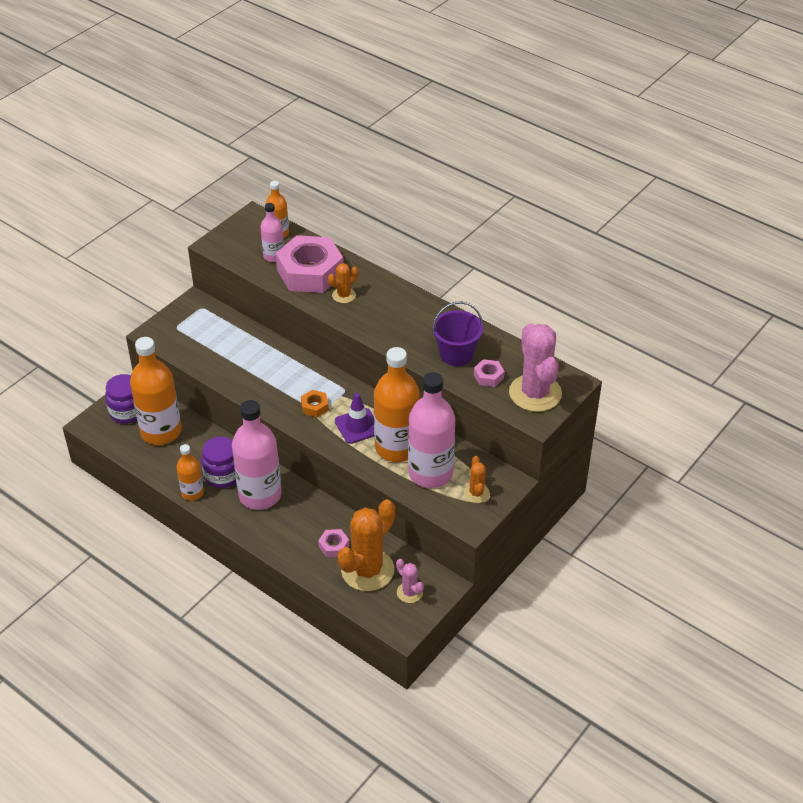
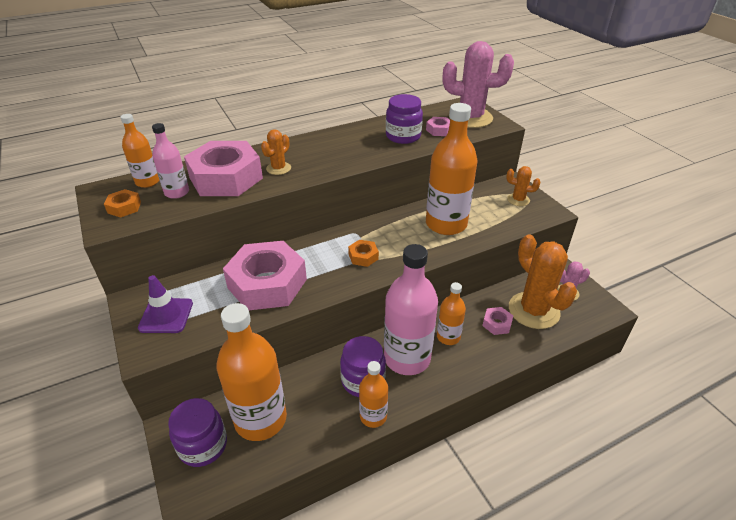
camera: 65 degrees left, 5 degrees down
orange cactus [328,263,358,303] -> orange cactus turned 45 degrees clockwise [261,129,291,175]
purple traffic cone [335,393,374,444] -> purple traffic cone moved to [138,275,193,333]
pink bottle [408,372,455,488] -> none
purple bucket [432,302,483,366] -> purple jar [386,94,423,144]
none -> orange nut [104,189,141,218]
none -> pink nut [223,241,307,310]
none -> orange bottle [437,282,466,345]

